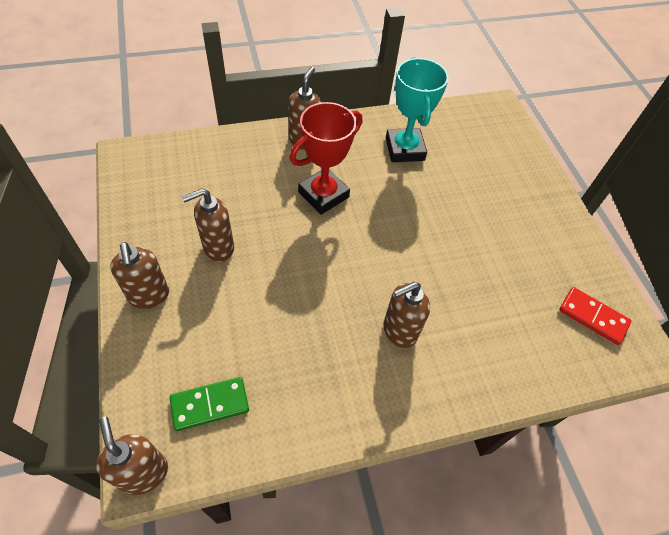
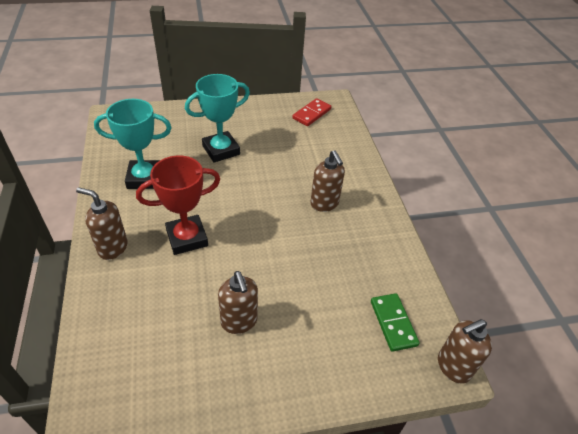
camera: 85 degrees left, 10 degrees down
brown soap dispenser [110,242,169,309] -> none
red trophy [290,102,362,215] -> red trophy turned 75 degrees counterclockwise [136,156,220,255]
none -> turquoise trophy [185,74,250,163]

